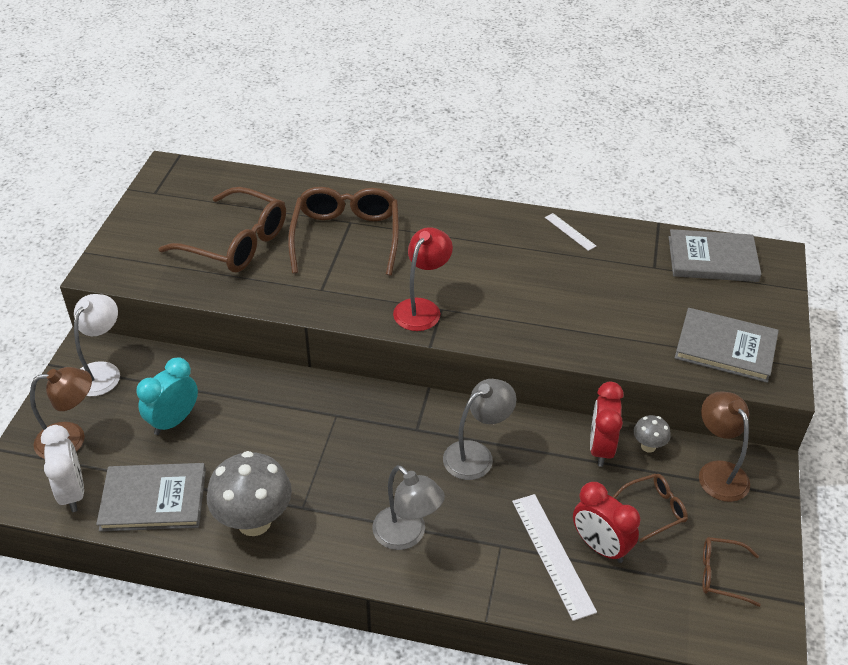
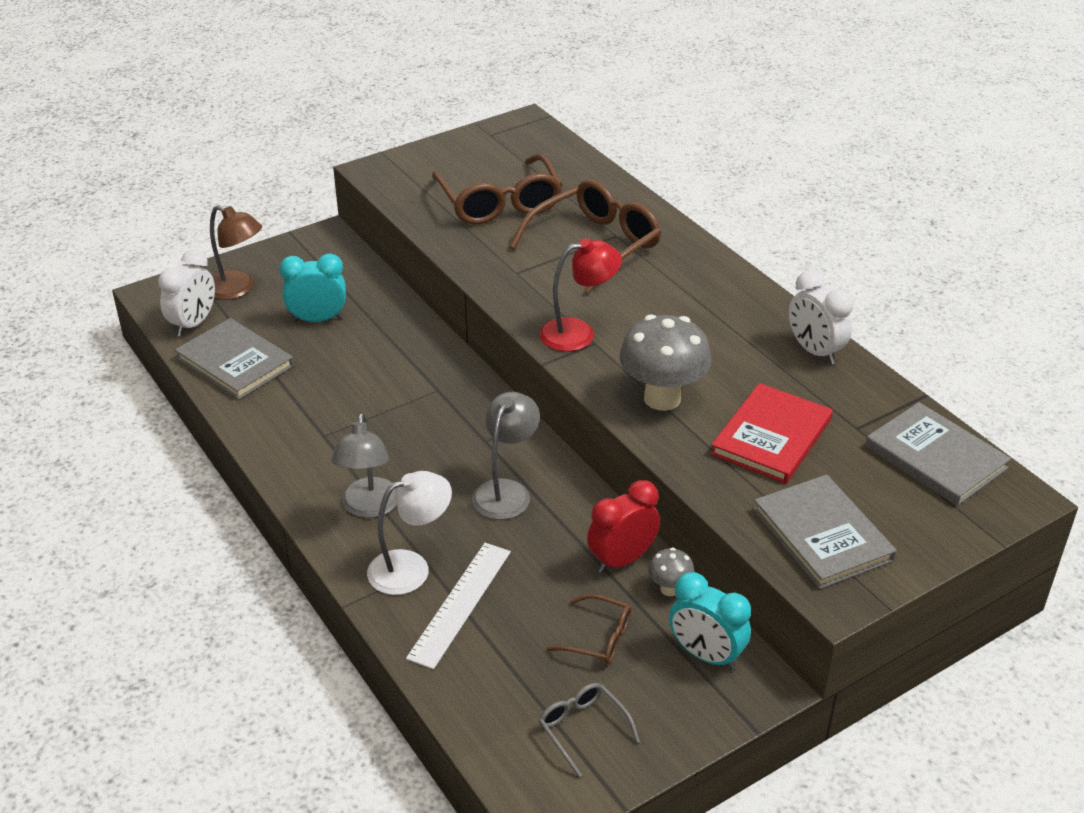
camera: 45 degrees right, 5 degrees down
white lamp [74,294,120,396] -> white lamp moved to [367,471,452,595]
grey mushroom [207,451,292,536] -> grey mushroom moved to [619,314,711,411]
grey lamp [443,379,516,480] -> grey lamp turned 75 degrees counterclockwise [472,392,540,520]
white ruler [545,213,596,251] -> white clock [789,270,853,365]
red clock [573,482,640,563] -> none
brown lamp [699,391,750,502] -> turquoise clock [669,572,751,670]
brown glasses [703,537,761,607] -> grey glasses [539,683,640,777]
none -> red book [711,383,833,484]

